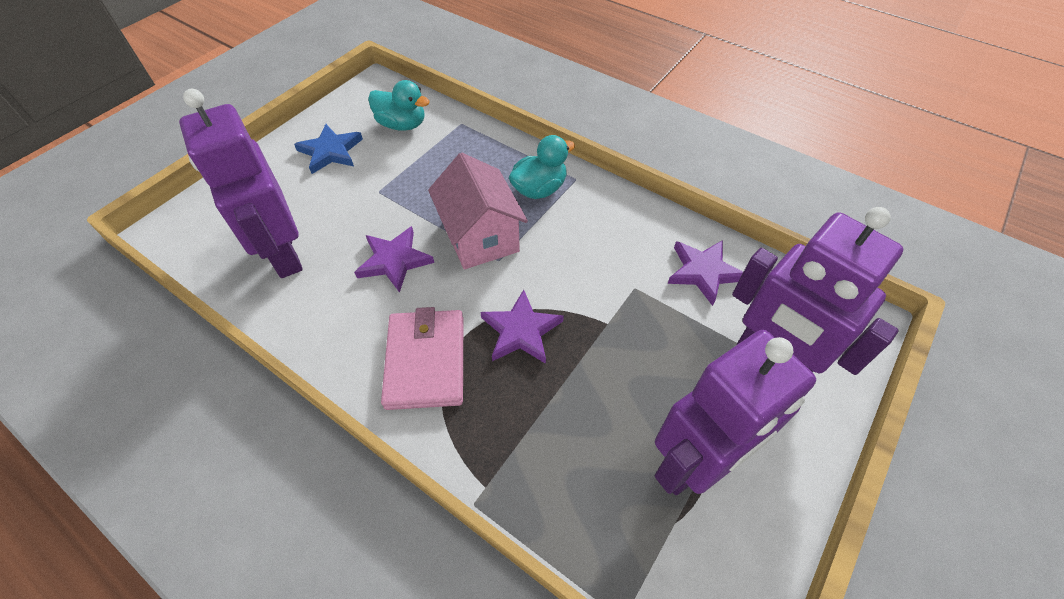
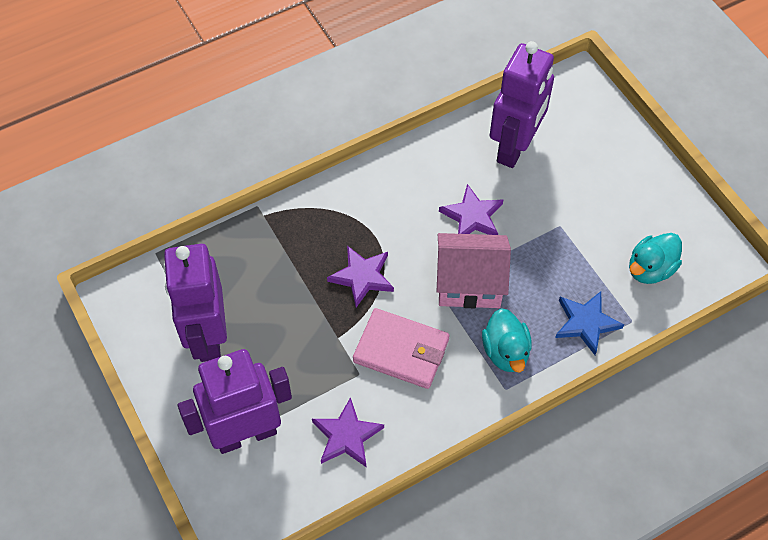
camera: 115 degrees right, 5 degrees up
purple robot [179,89,303,278] -> purple robot turned 120 degrees clockwise [489,41,554,168]
blue star [294,124,363,174] -> blue star moved to [555,291,624,355]
pink wallet [381,307,463,410] -> pink wallet moved to [353,308,450,389]

